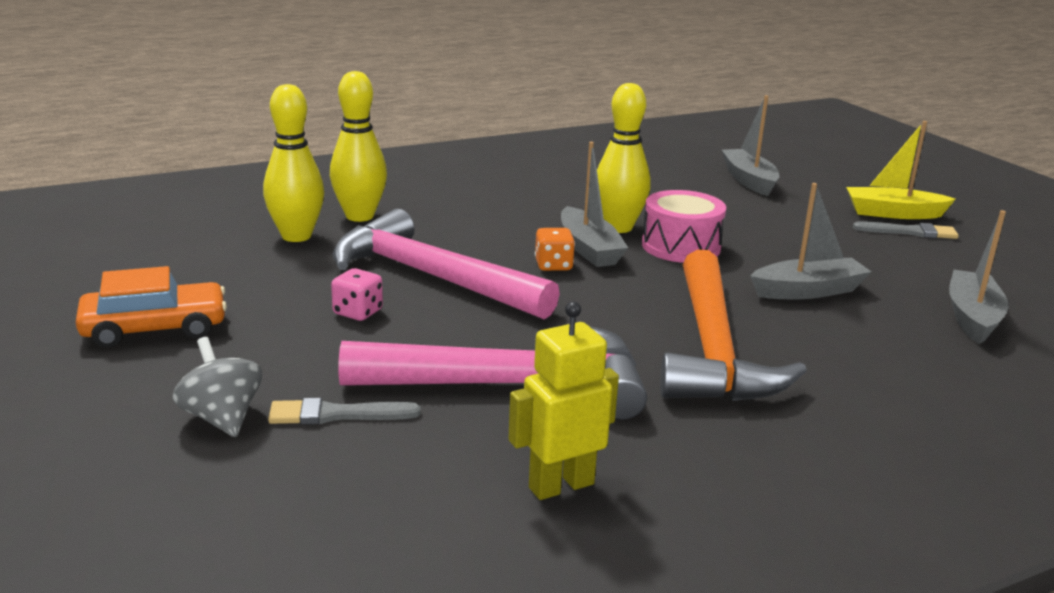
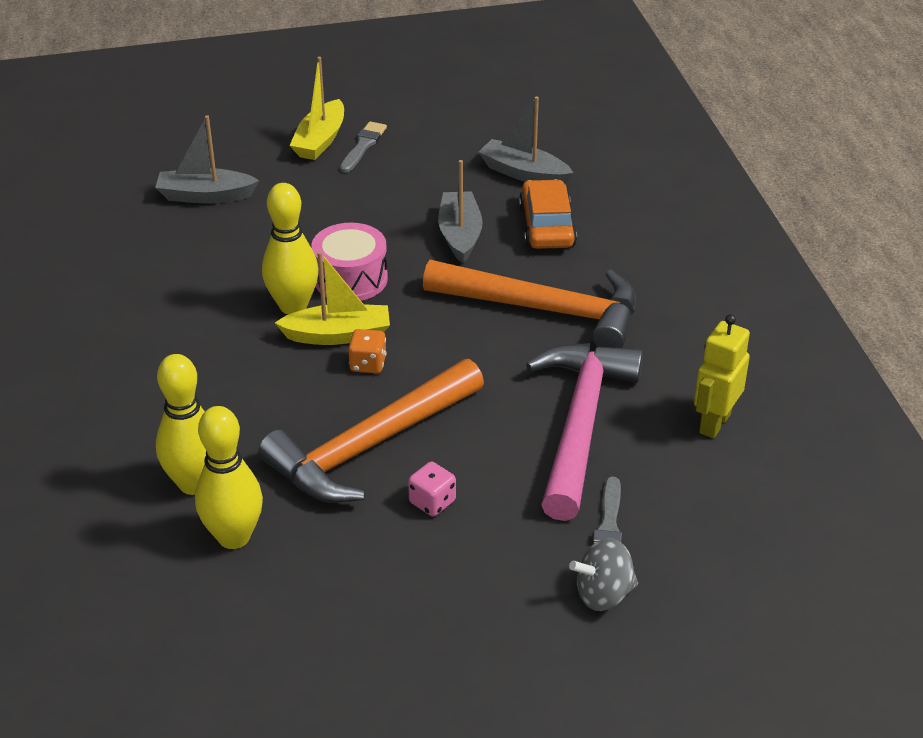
camera: 75 degrees left, 15 degrees up
orange car [75,266,227,348] -> orange car moved to [519,179,577,249]
pink hammer [333,209,560,319] -> orange hammer [258,359,484,503]
yellow robot [508,301,619,500] -> yellow robot turned 45 degrees clockwise [694,314,750,438]
grey boat [561,142,628,267] -> yellow boat [275,252,390,345]

